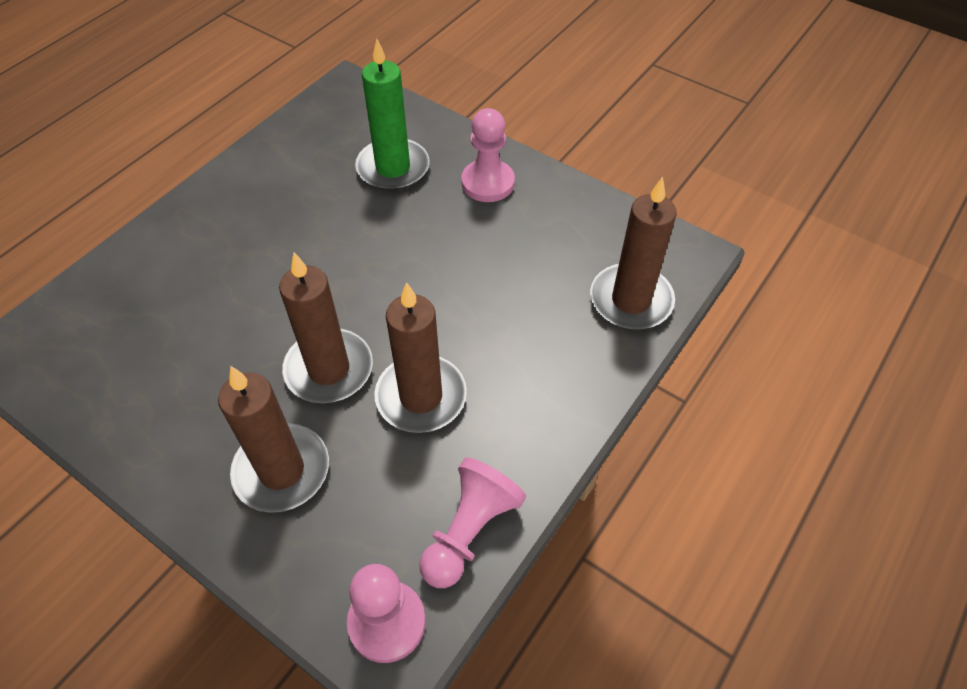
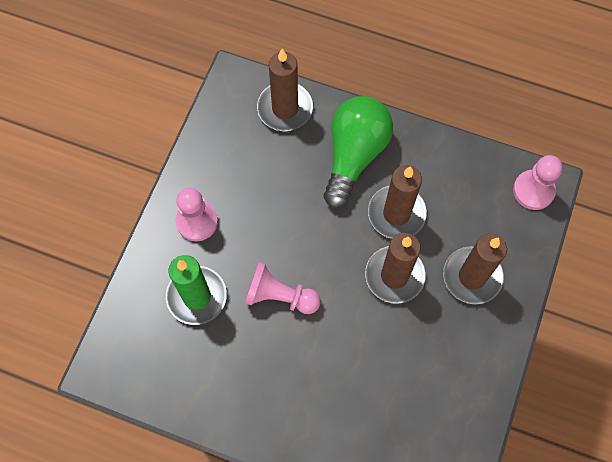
camera: 105 degrees left, 15 degrees up
pink pawn [419,457,526,588] -> pink pawn moved to [245,262,321,314]
none -> green light bulb [324,96,393,208]

